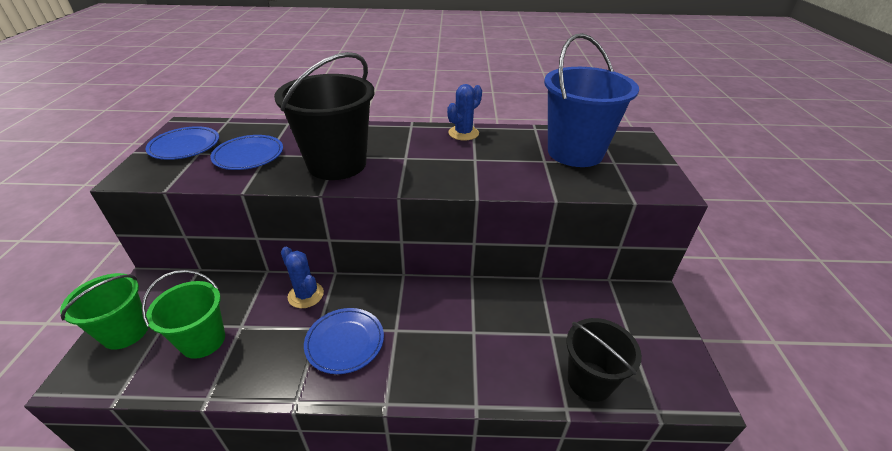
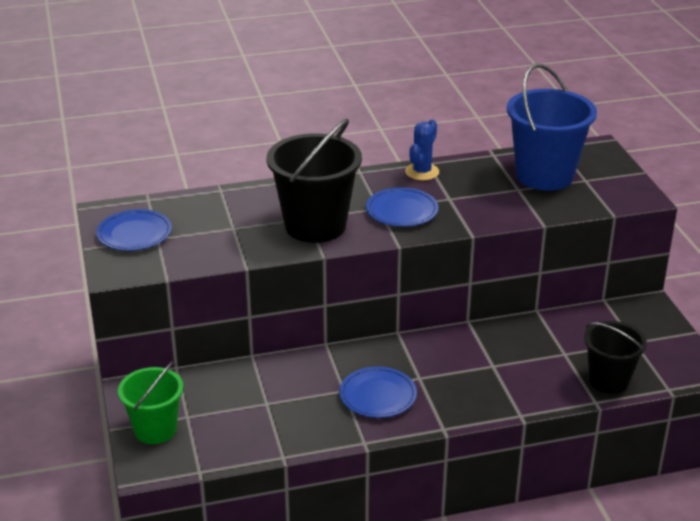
camera: 15 degrees left, 5 degrees down
green bucket [142,270,225,359] -> none
blue plate [210,135,283,170] -> blue plate moved to [366,187,438,227]
blue cactus [281,247,324,308] -> none

